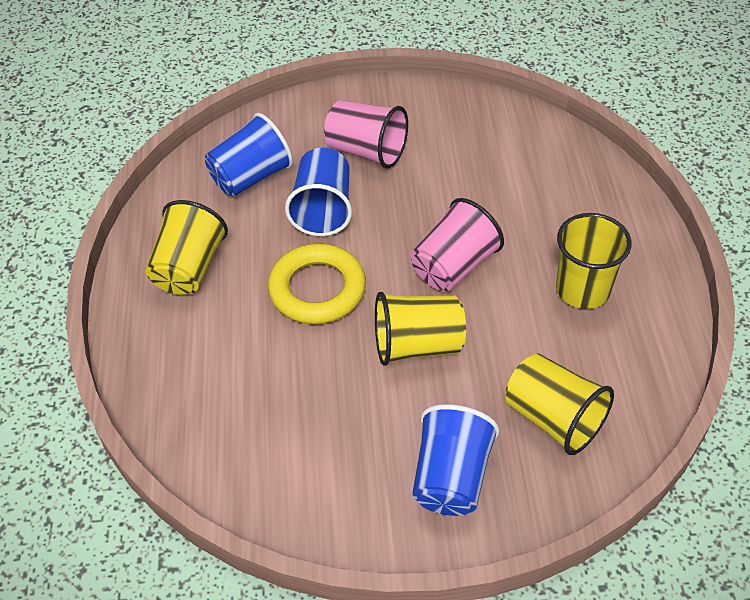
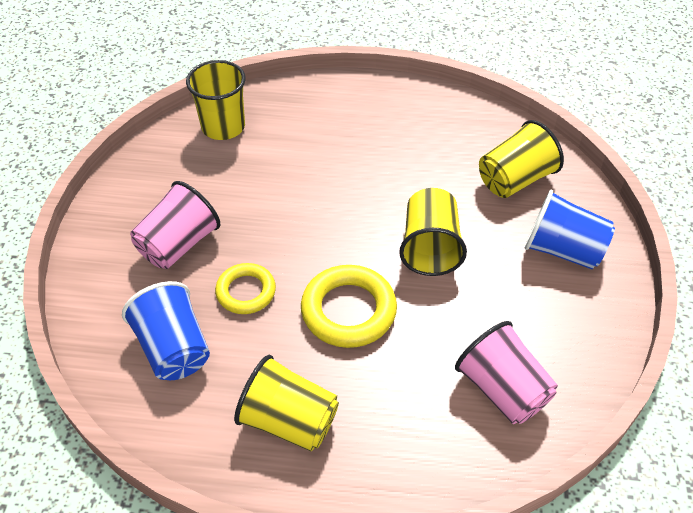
camera: 80 degrees left, 0 degrees up
blue cup [285,148,352,236] -> yellow ring [215,263,276,314]
pink cup [410,198,504,291] -> pink cup moved to [455,321,558,424]
yellow cup [556,213,632,309] -> yellow cup moved to [186,60,246,140]

